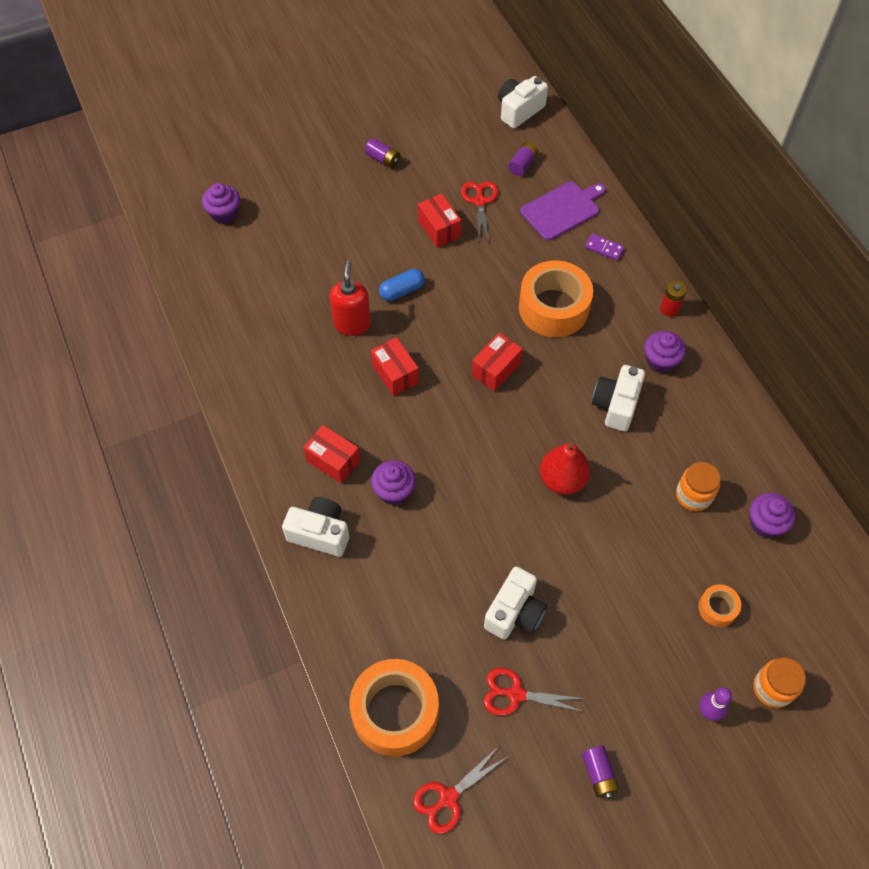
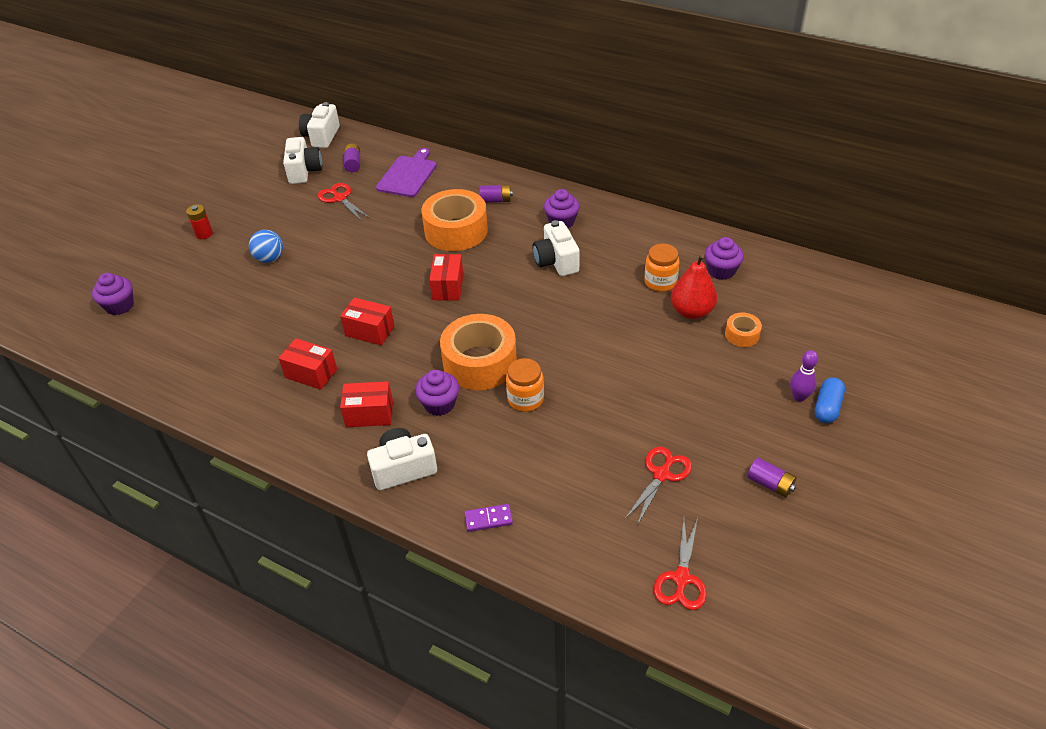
camera: 35 degrees left, 15 degrees down
red soap dispenser [329,260,371,336] -> none
orange tape [350,659,439,757] -> orange tape moved to [440,314,517,390]
purple battery [365,138,401,168] -> purple battery moved to [479,185,513,203]
blue capsule [379,269,425,301] -> blue capsule moved to [815,377,845,423]
red box [418,193,461,248] -> red box moved to [279,338,337,390]
red scissors [483,668,584,716] -> red scissors turned 150 degrees clockwise [625,446,692,525]
white camera [484,566,547,640] -> white camera moved to [283,137,322,184]
red pear [540,443,590,495] -> red pear moved to [671,254,717,319]
purple domino [585,234,625,261] -> purple domino moved to [465,504,513,532]
red battery [660,281,687,317] -> red battery moved to [186,204,213,239]
orange jar [753,658,806,708] -> orange jar moved to [506,358,544,412]
none -> blue ball [249,230,283,263]

